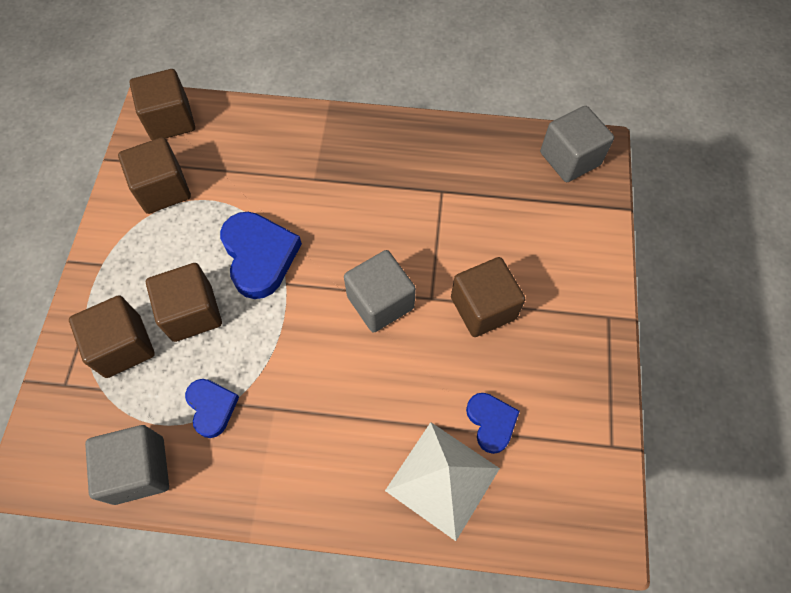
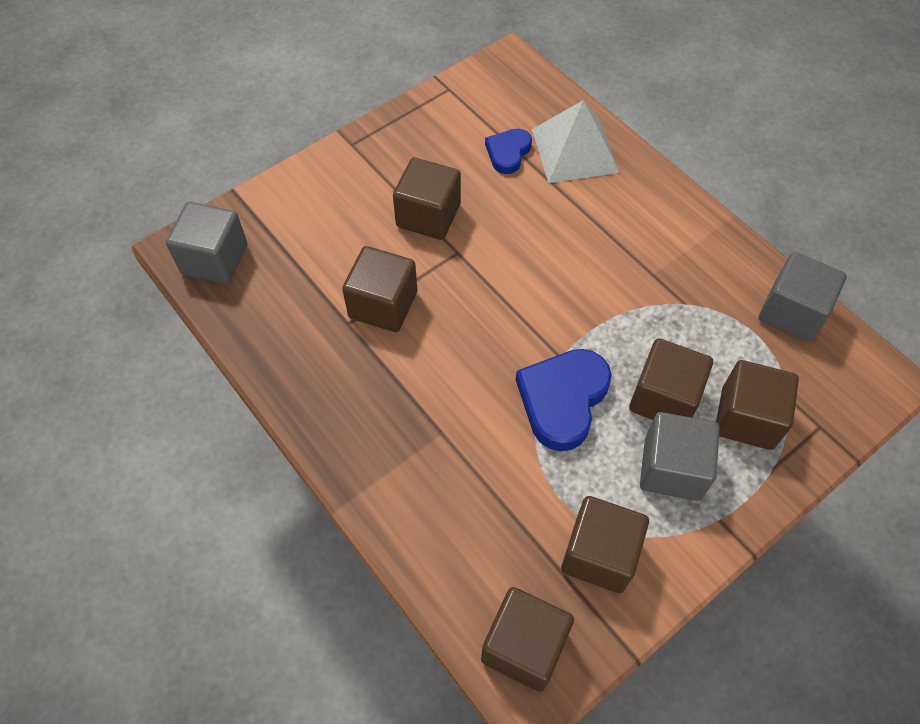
camera: 135 degrees left, 5 degrees down
blue heart [185,379,239,438] -> none
grey cube [344,250,416,333] -> grey cube moved to [640,412,720,501]
none -> brown cube [342,246,417,332]

